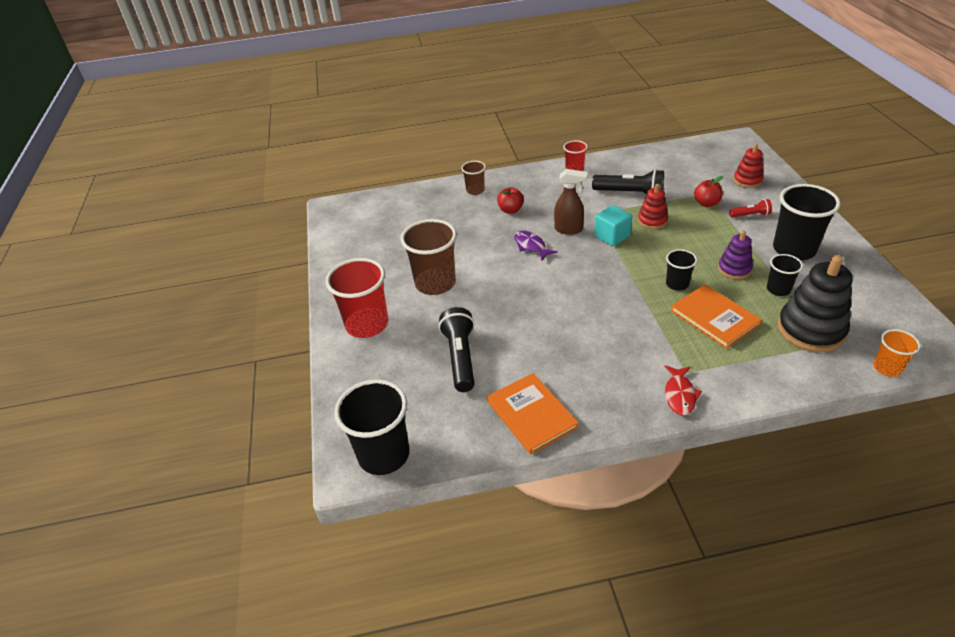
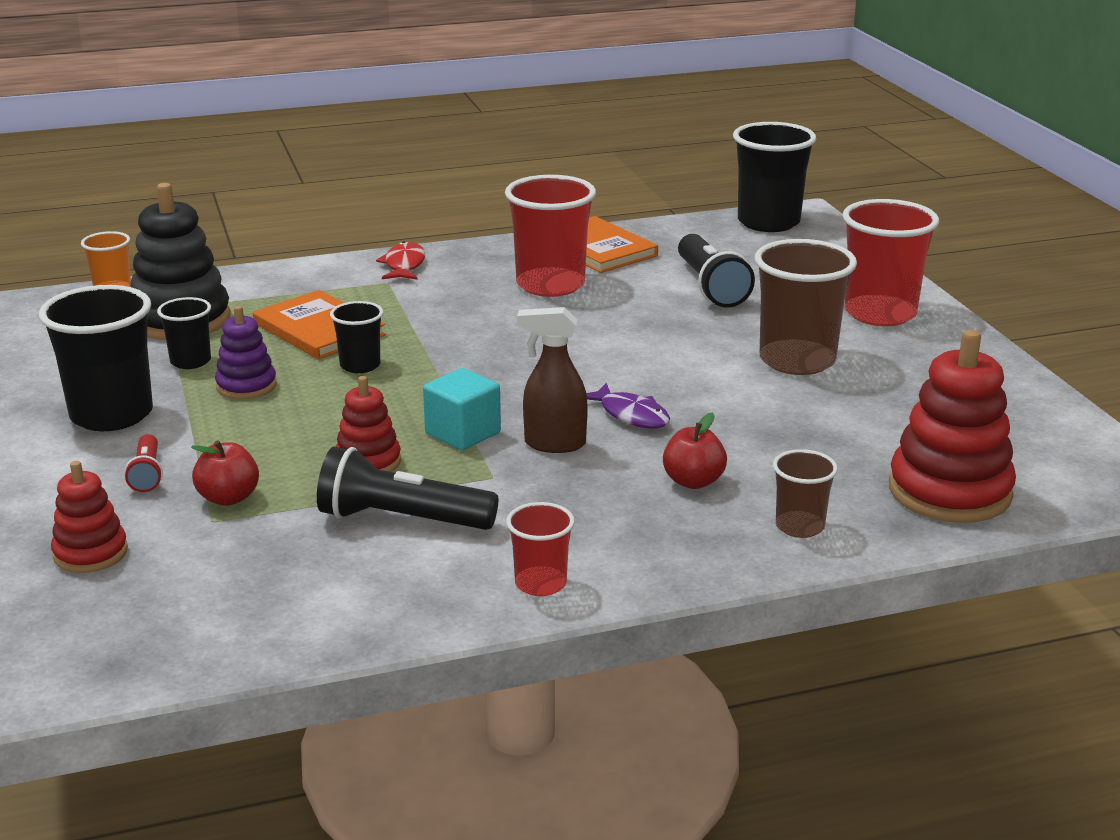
camera: 170 degrees right, 15 degrees down
red flashlight [729,199,772,217] -> red flashlight turned 90 degrees counterclockwise [124,434,163,492]
none -> red cup [505,175,596,297]
none -> red stacking toy [889,330,1016,523]

